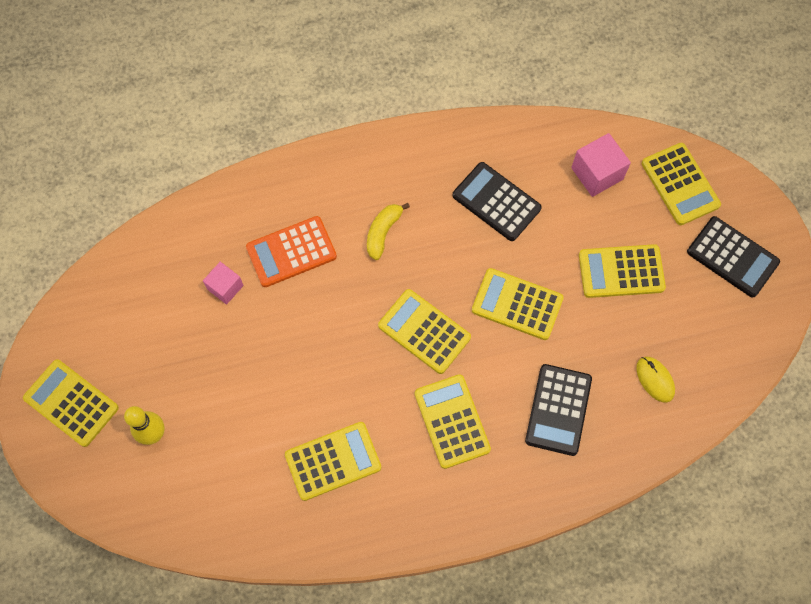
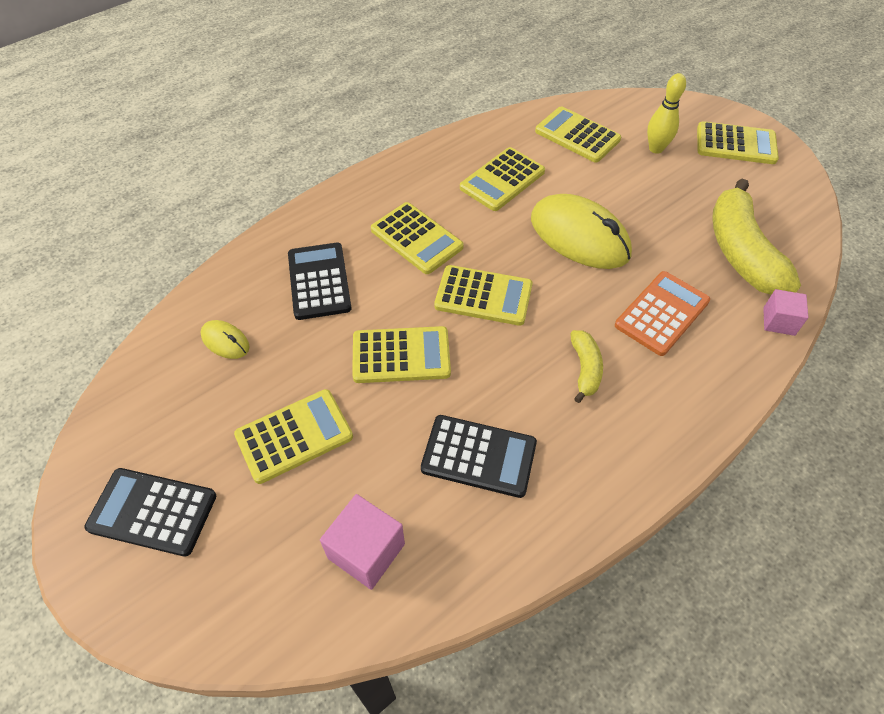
camera: 155 degrees right, 15 degrees down
pink cube [203,262,244,304] -> pink cube moved to [763,289,808,336]
yellow calculator [642,143,721,225] -> yellow calculator moved to [535,106,621,163]
none -> yellow mouse [531,194,632,269]
none -> yellow banana [712,179,801,295]

